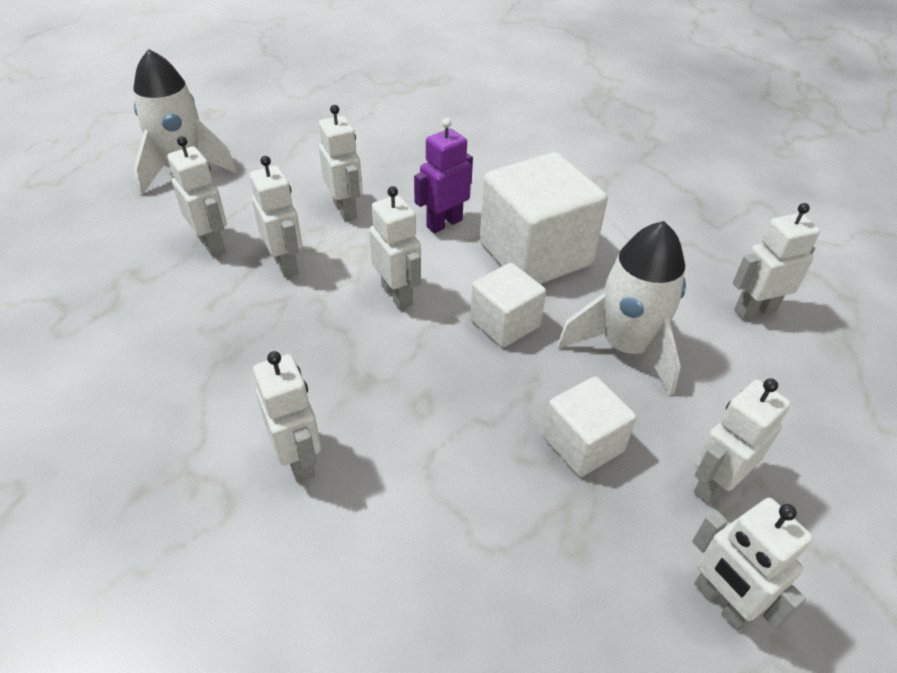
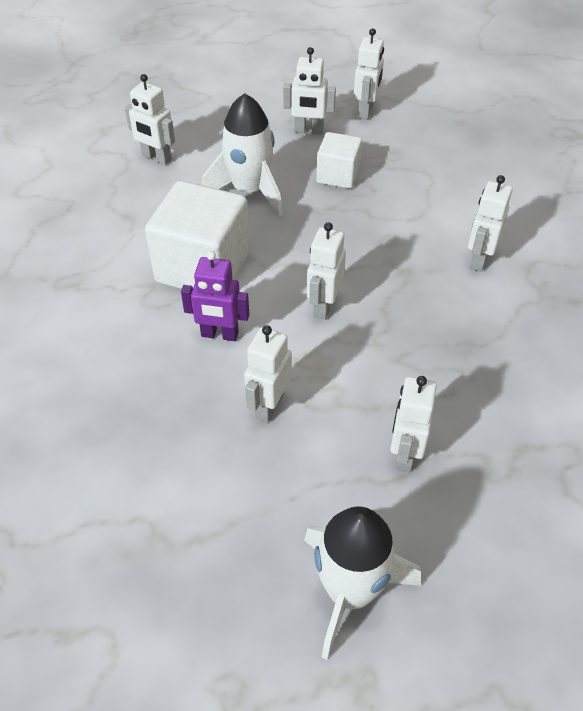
camera: 130 degrees left, 5 degrees up
white robot [250,156,302,278] -> none
white cube [470,263,546,347] -> none

